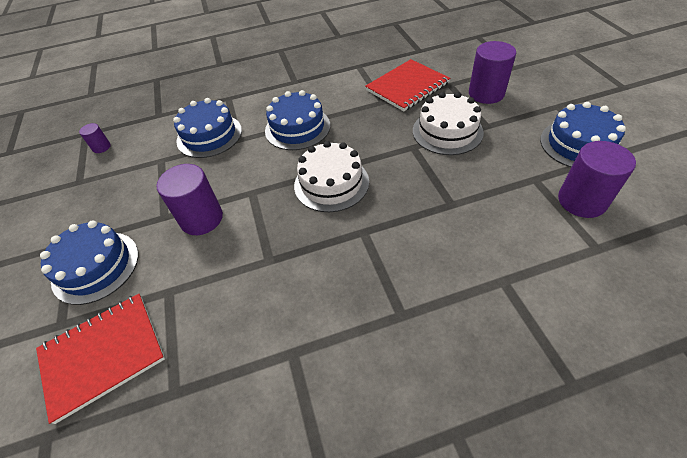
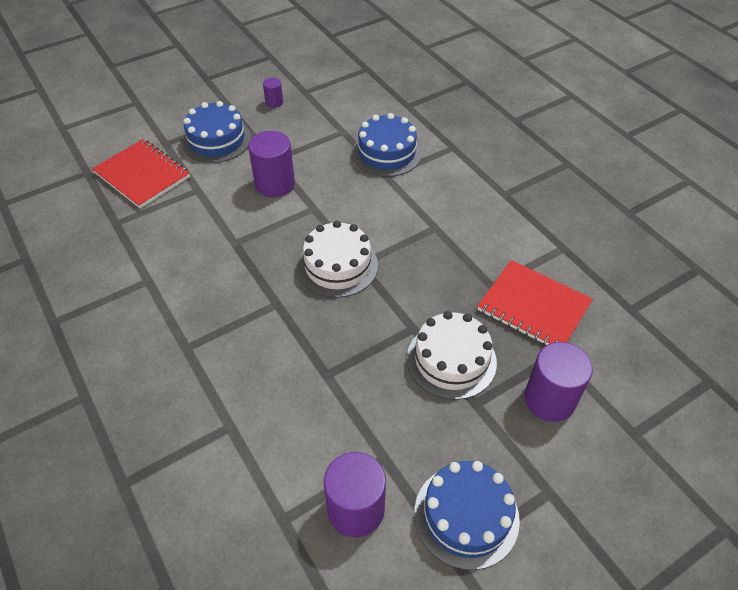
camera: 70 degrees right, 0 degrees up
purple cylinder [79,123,111,153] -> purple cylinder moved to [263,78,283,108]
blue cake [265,90,330,150] -> none

